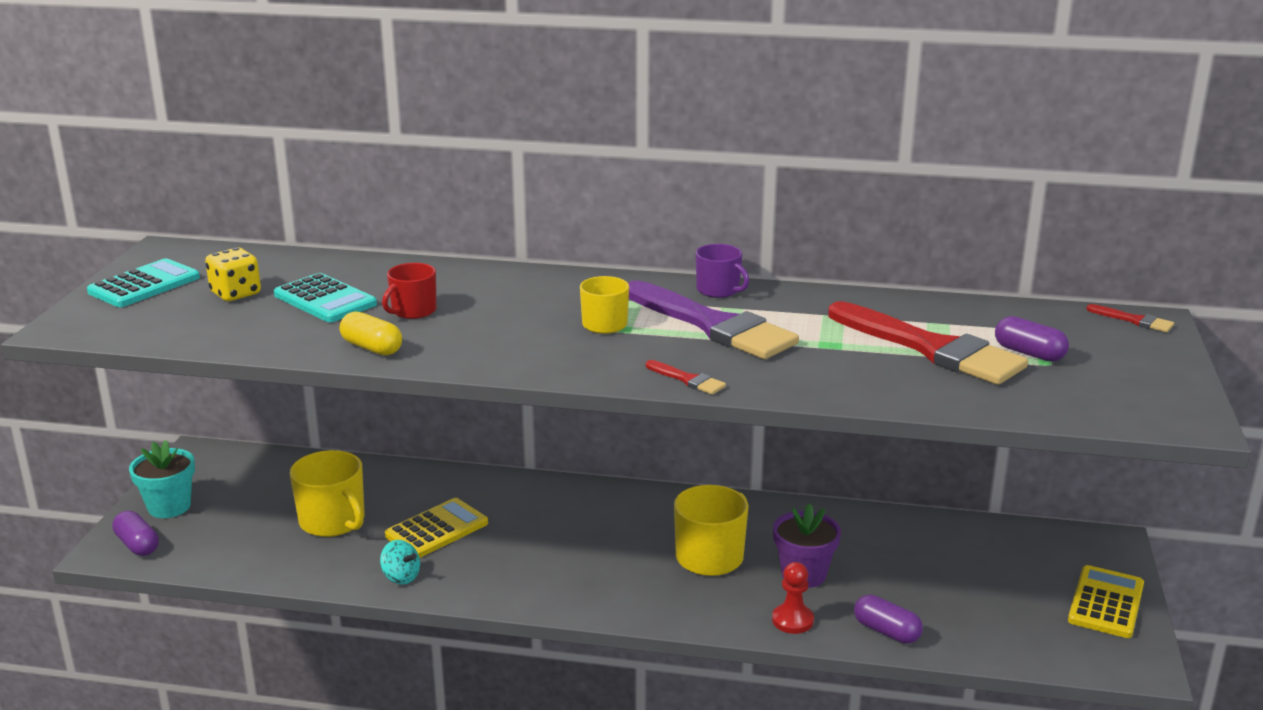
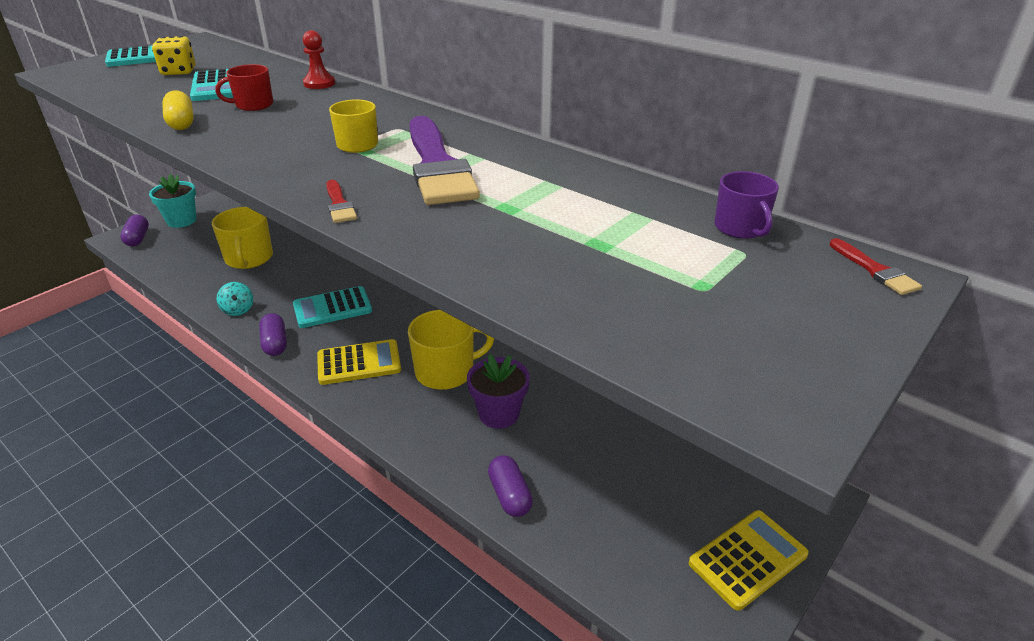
camera: 30 degrees right, 10 degrees up
yellow calculator [385,498,488,558] -> yellow calculator moved to [317,339,401,385]
purple mug [696,244,749,298] -> purple mug moved to [714,171,779,239]
red pawn [772,562,814,634] -> red pawn moved to [303,30,335,89]
red brush [828,301,1028,385] -> none
purple capsule [995,316,1069,362] -> purple capsule moved to [259,313,287,356]
none -> turquoise calculator [293,286,372,328]

